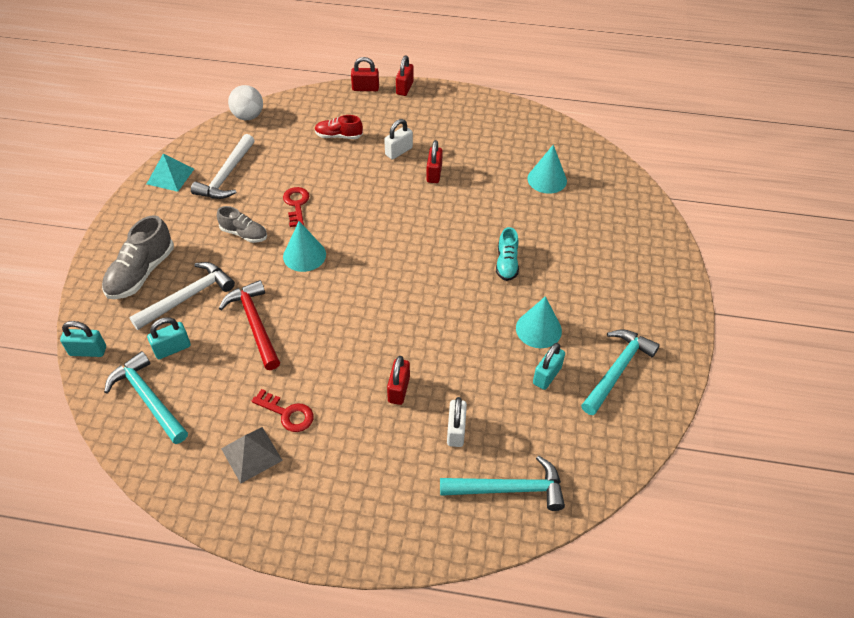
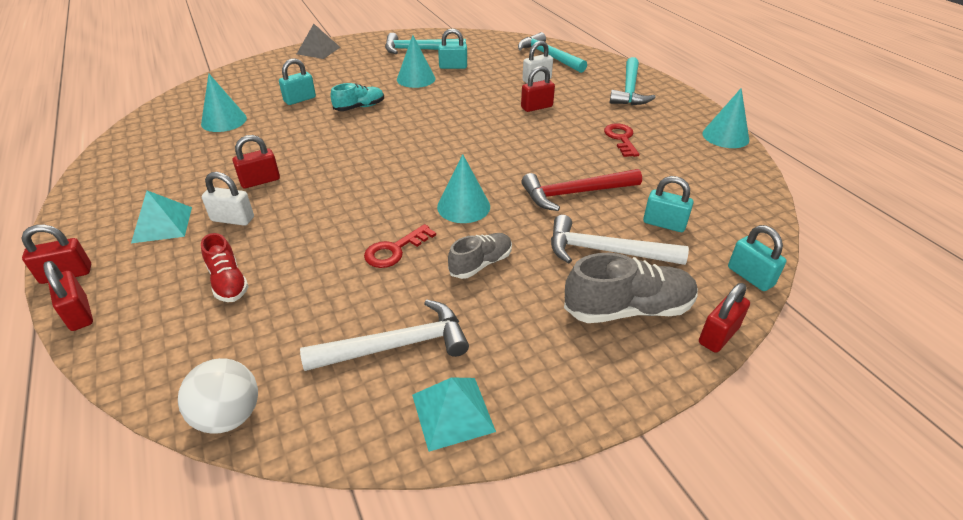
camera: 125 degrees left, 10 degrees down
turquoise hammer [104,351,188,444] -> turquoise hammer moved to [609,57,656,105]
grey shoe [217,206,267,243] -> grey shoe turned 60 degrees clockwise [448,233,512,279]
red hammer [219,280,280,370] -> red hammer turned 45 degrees clockwise [521,169,642,211]
grey pyramid [221,427,283,484] -> grey pyramid moved to [297,24,340,59]
none -> turquoise pyramid [131,190,192,243]
none -> turquoise padlock [279,58,316,105]
none -> red padlock [699,283,750,353]
none -> turquoise cone [702,88,749,148]

